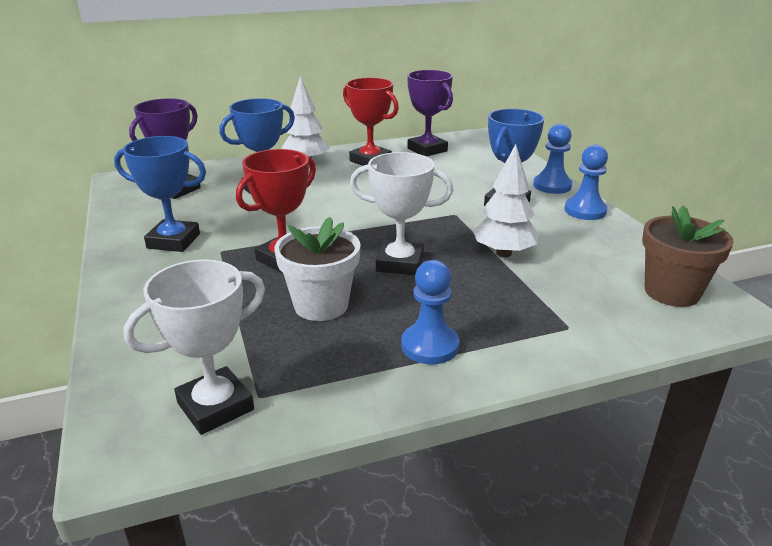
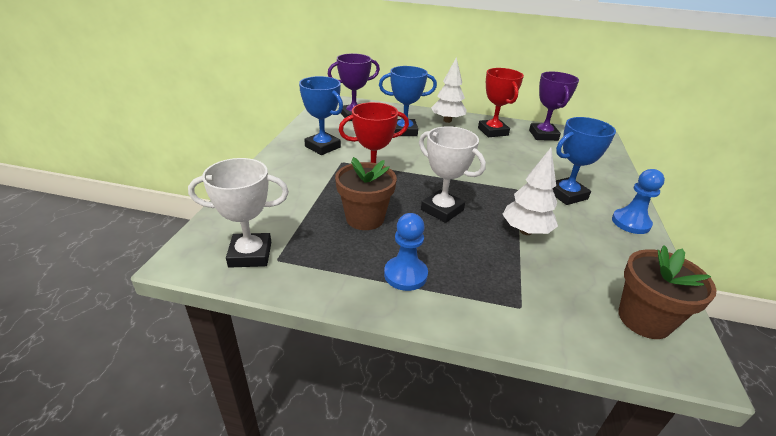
camera: 30 degrees right, 5 degrees up
white flower pot [274,217,361,321] -> brown flower pot [335,157,397,230]
blue pawn [533,124,572,194] -> none

